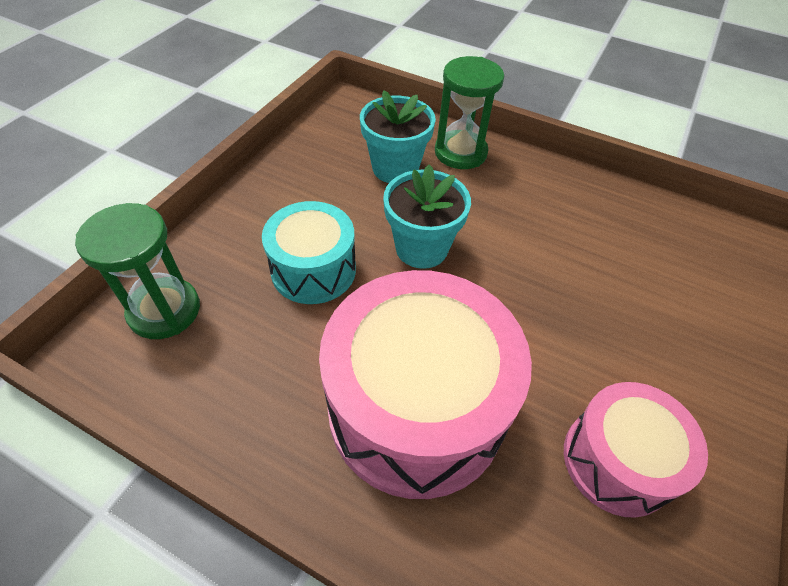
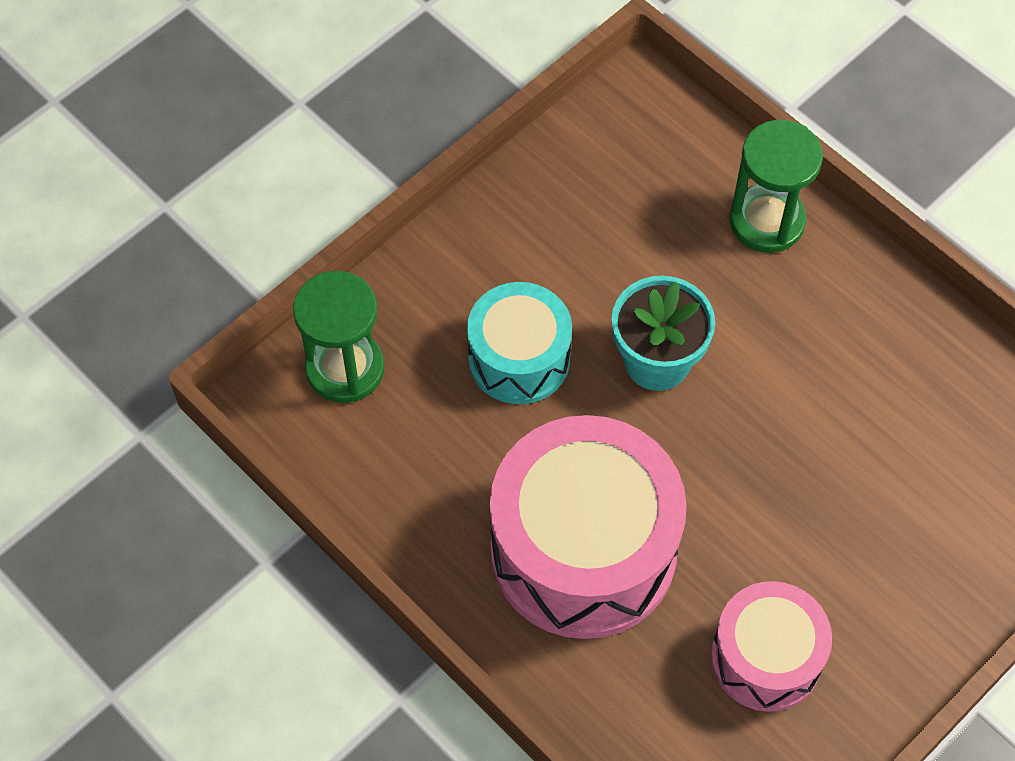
camera: 20 degrees right, 10 degrees up
turquoise flower pot [360,90,436,183] -> none

